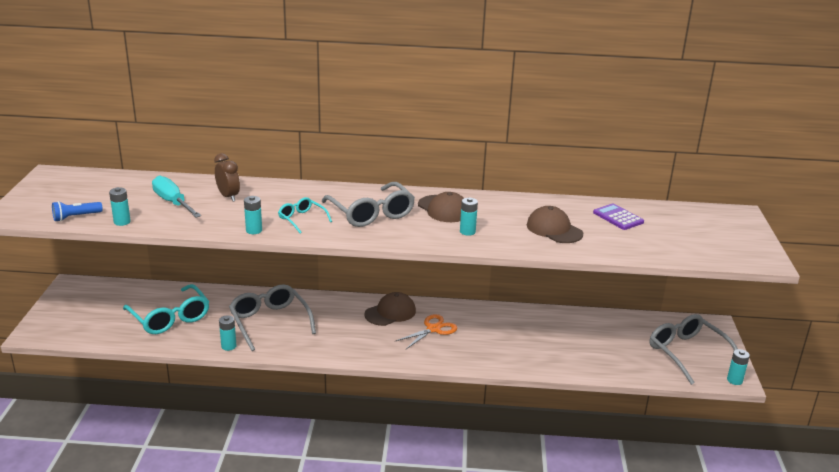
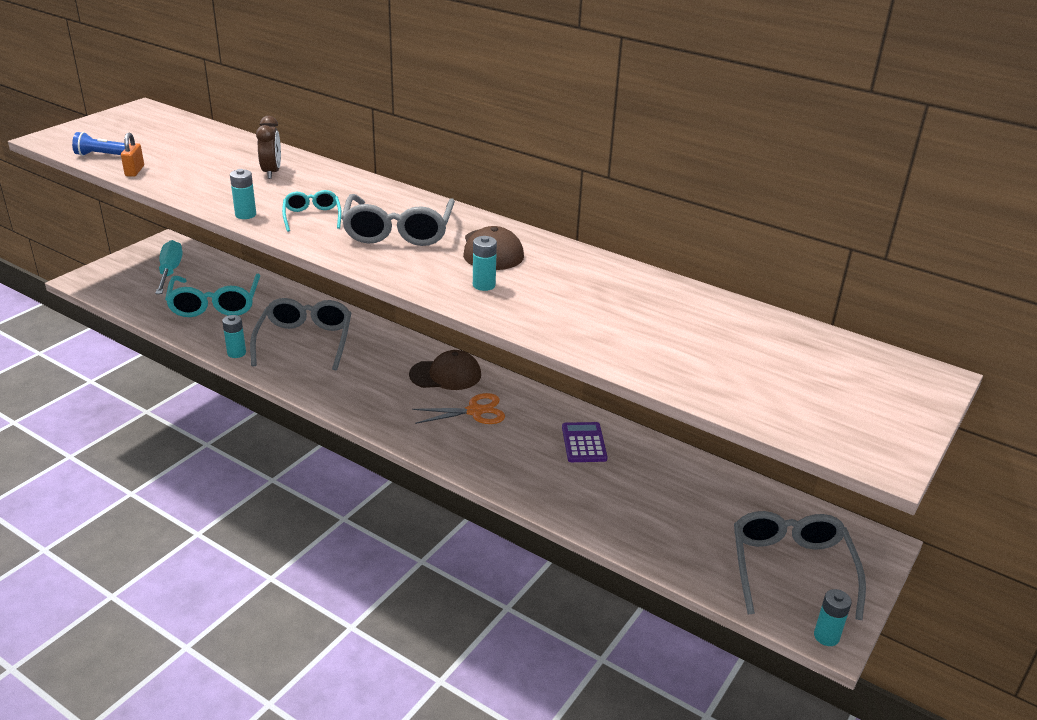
camera: 30 degrees right, 5 degrees up
turquoise battery [109,187,131,226] -> orange padlock [121,133,144,177]
turquoise screwdriver [152,176,201,218] -> turquoise screwdriver moved to [155,240,183,294]
brown cap [527,206,583,243] -> none
purple calculator [593,203,644,230] -> purple calculator moved to [562,422,608,462]

